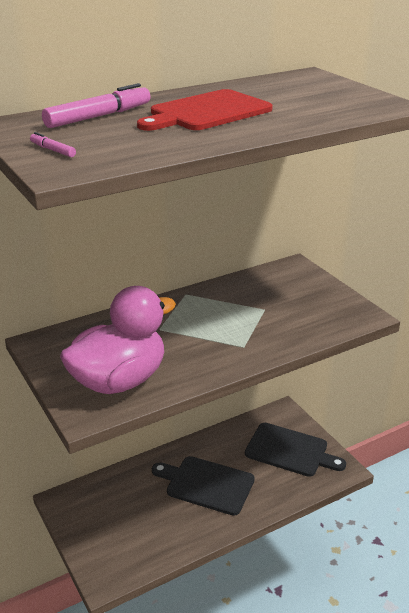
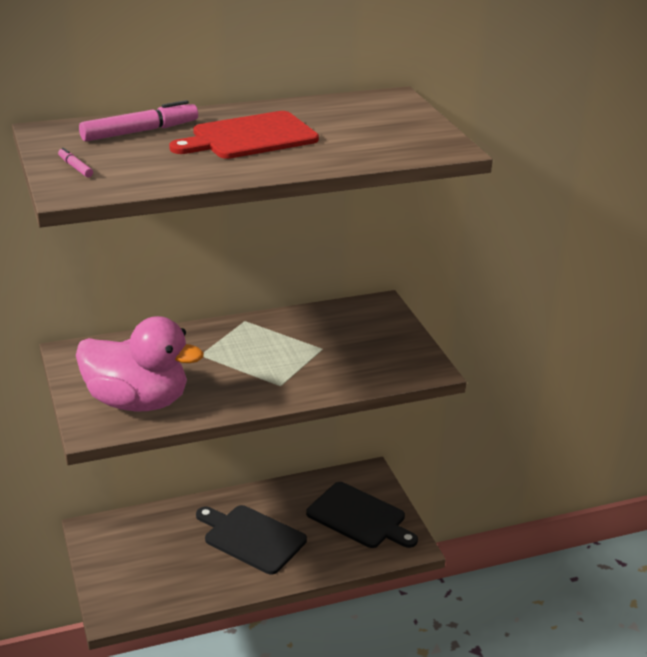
camera: 10 degrees right, 0 degrees up
pink duck [60,286,176,394] -> pink duck turned 45 degrees clockwise [76,316,204,411]

